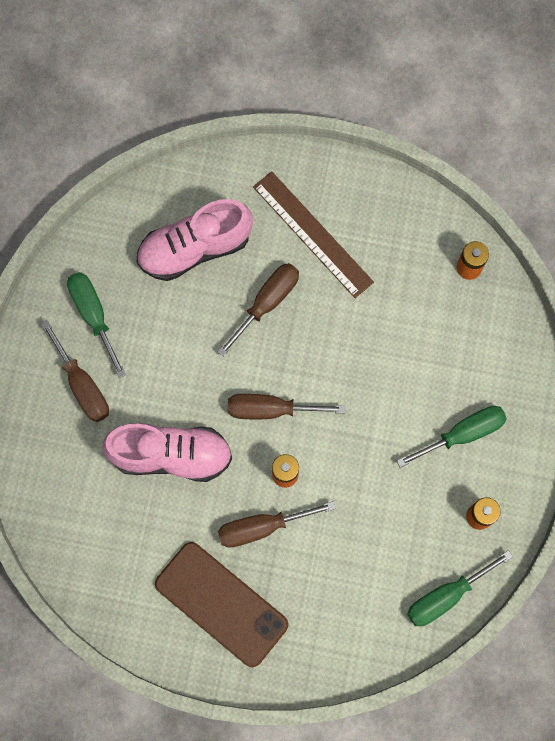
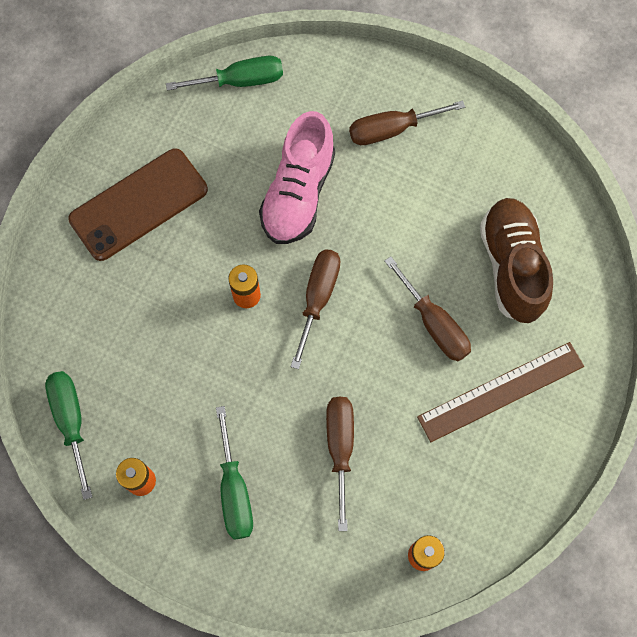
camera: 105 degrees right, 5 degrees down
green screwdriver [67,272,126,378] -> green screwdriver moved to [166,56,283,91]
pink shoe [137,199,253,281] -> brown shoe [480,198,553,323]
brown screwdriver [218,501,336,548] -> brown screwdriver moved to [326,397,354,531]

